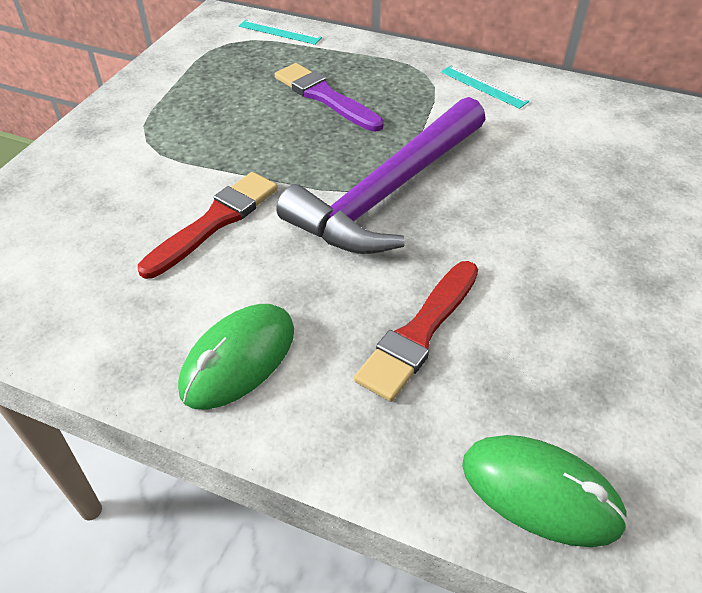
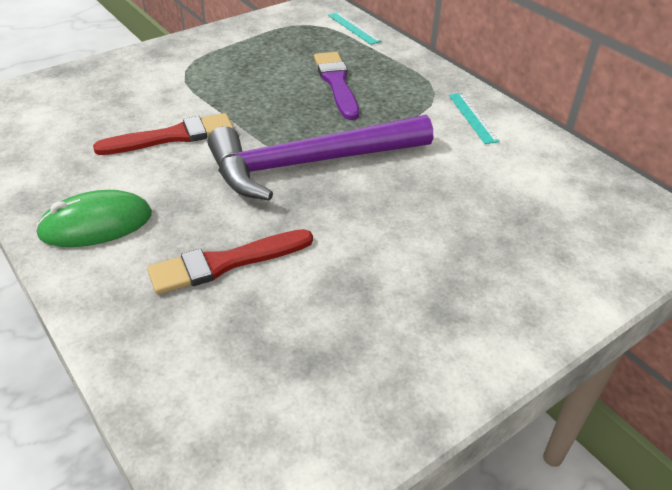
camera: 30 degrees right, 5 degrees down
green mouse [462,435,629,547] -> none

